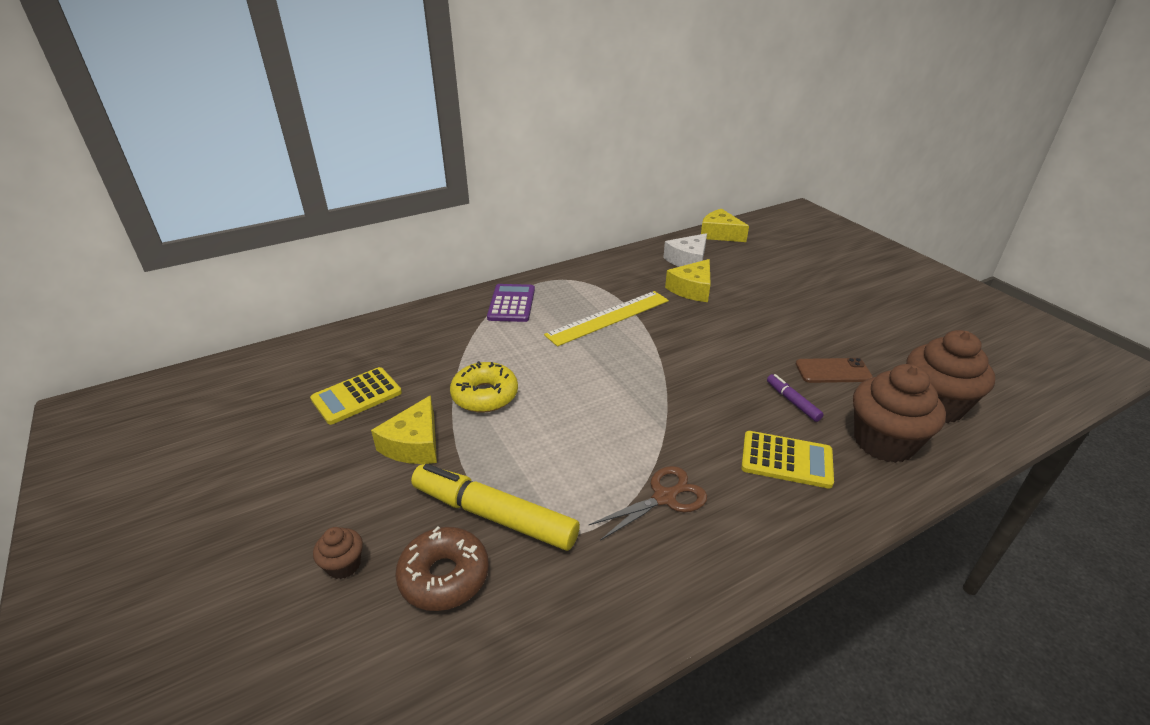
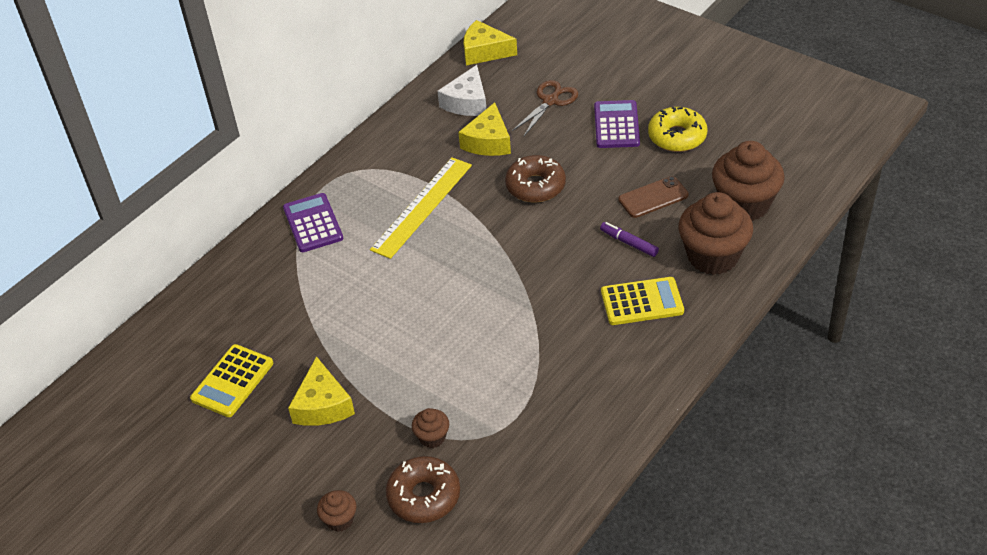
camera: 20 degrees left, 10 degrees up
yellow marker [411,464,580,551] -> brown cupcake [412,408,449,448]
yellow donut [450,361,518,413] -> yellow donut moved to [648,107,707,152]
brown scissors [589,466,707,541] -> brown scissors moved to [512,80,578,136]
none -> brown donut [505,155,566,202]
none -> purple calculator [594,100,640,148]

